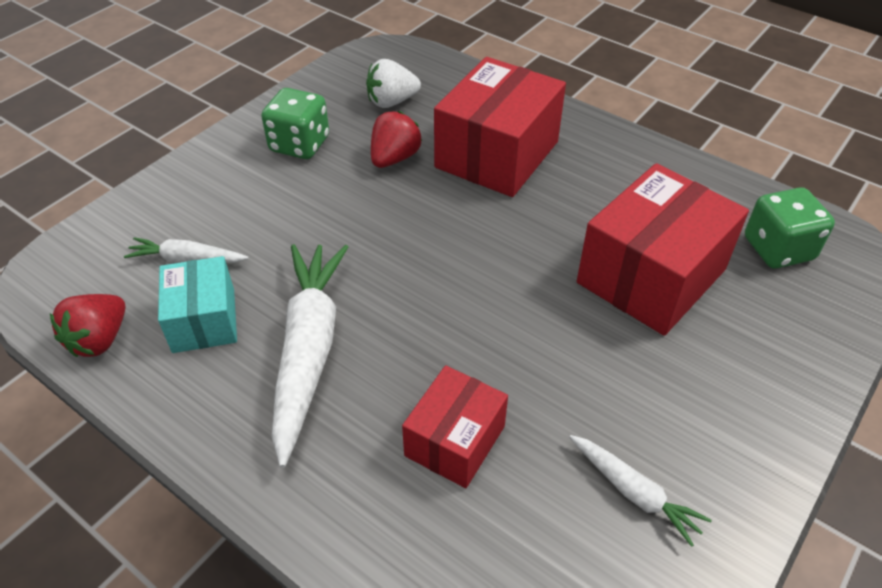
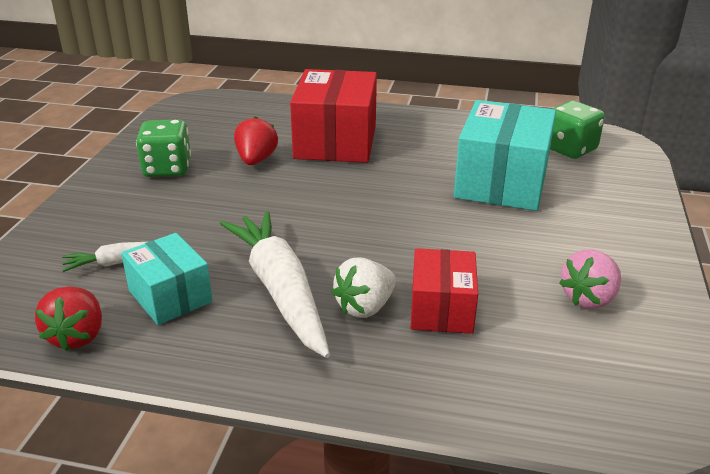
camera: 25 degrees left, 15 degrees down
white strawberry [366,59,421,108] -> white strawberry moved to [331,257,396,318]
white carrot [569,435,712,547] -> pink strawberry [559,249,621,309]
red box [577,163,749,336] -> turquoise box [454,100,556,211]

